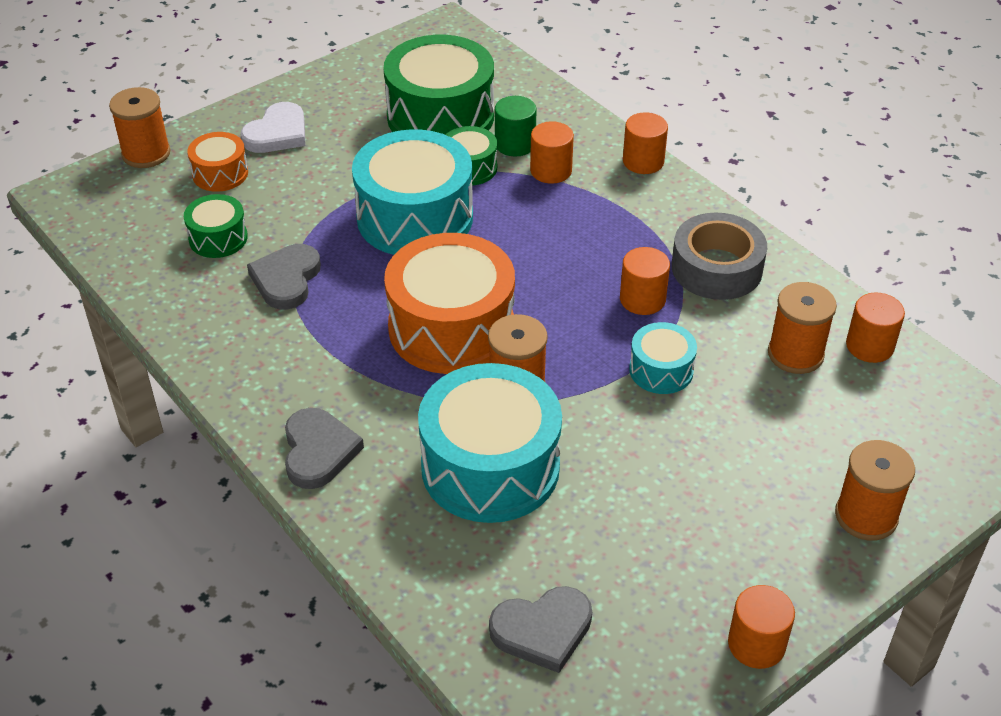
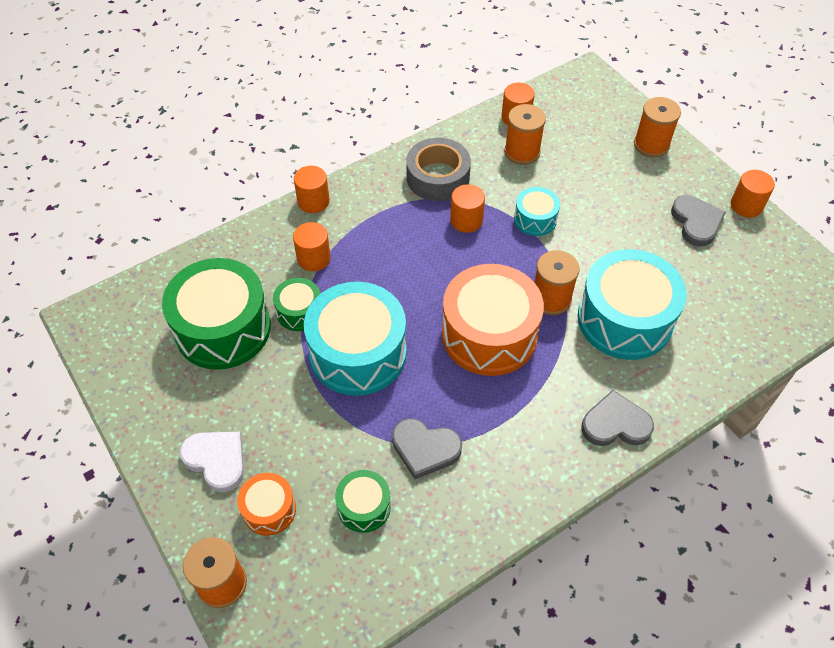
camera: 85 degrees left, 10 degrees up
grey heart [489,586,592,673] -> grey heart moved to [671,195,726,246]
green cylinder [495,96,537,157] -> none

